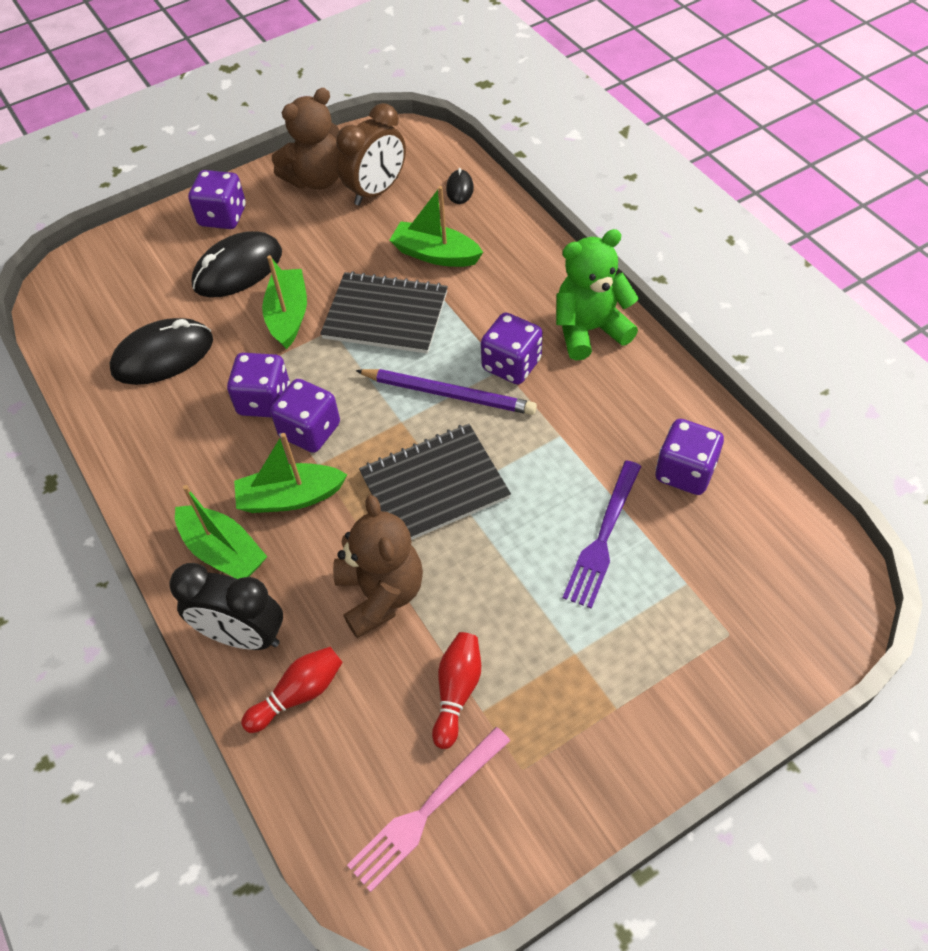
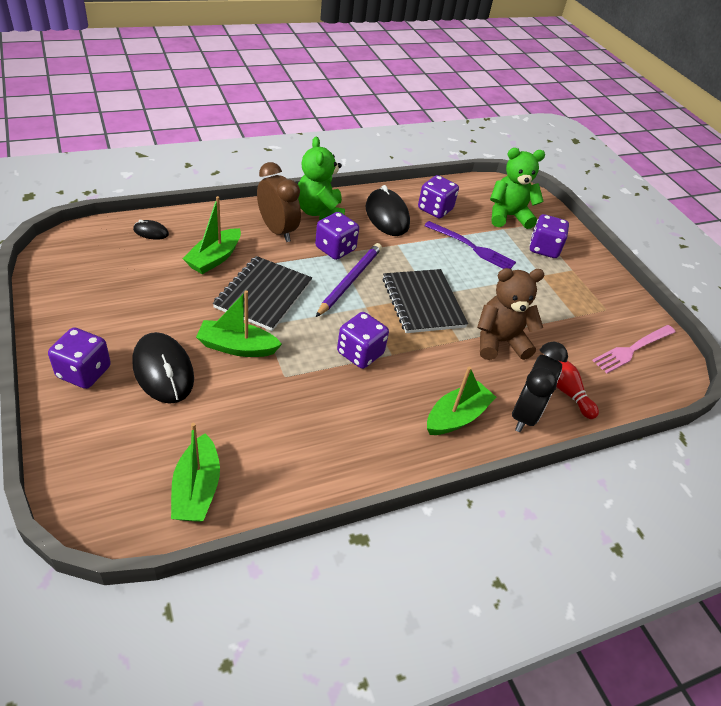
camera: 90 degrees left, 10 degrees down
black mouse [109,318,213,385] -> black mouse moved to [366,185,410,236]
purple dice [227,353,290,418] -> purple dice moved to [530,214,569,258]
green boat [234,433,347,513] -> green boat moved to [171,423,220,522]
brown teddy bear [272,88,340,190] -> none
brown clock [336,103,406,205] -> brown clock moved to [257,162,301,242]
pink fork [347,727,511,892] -> pink fork turned 90 degrees clockwise [592,325,676,374]
red bowling pin [432,632,481,749] -> none
none -> green teddy bear [490,148,545,229]

